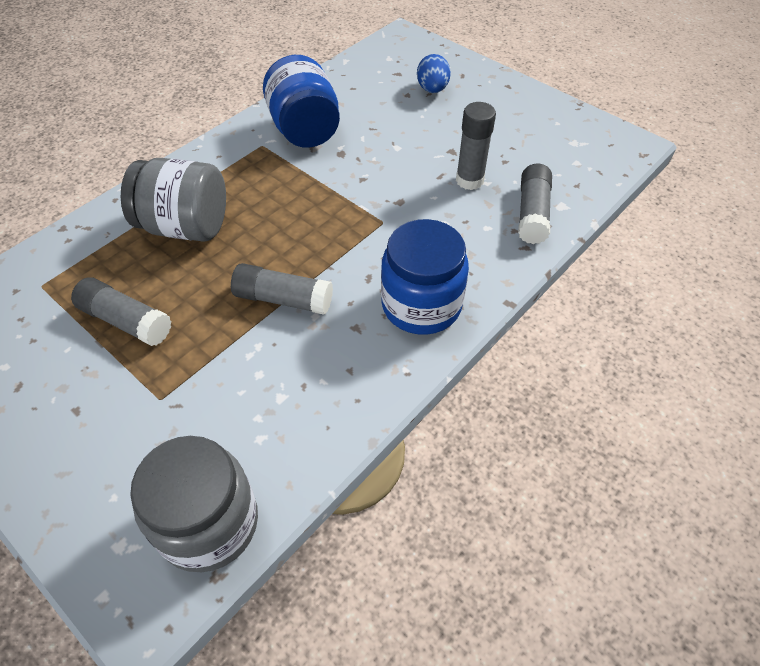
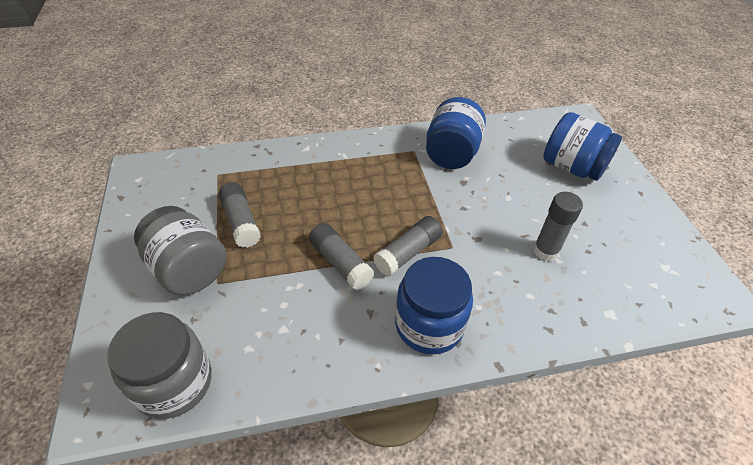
camera: 35 degrees right, 5 degrees down
grey jar [121,158,226,242] -> grey jar moved to [134,206,227,295]
blue egg [417,54,451,93] -> blue jar [543,112,622,181]
grey glue stick [518,163,552,244] -> grey glue stick moved to [373,216,443,276]

